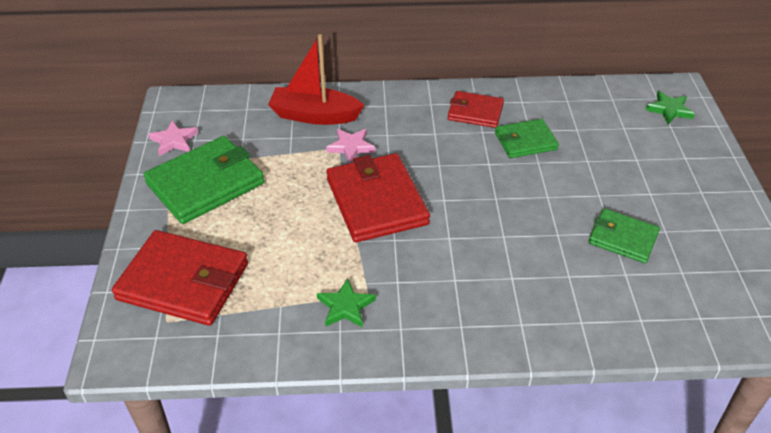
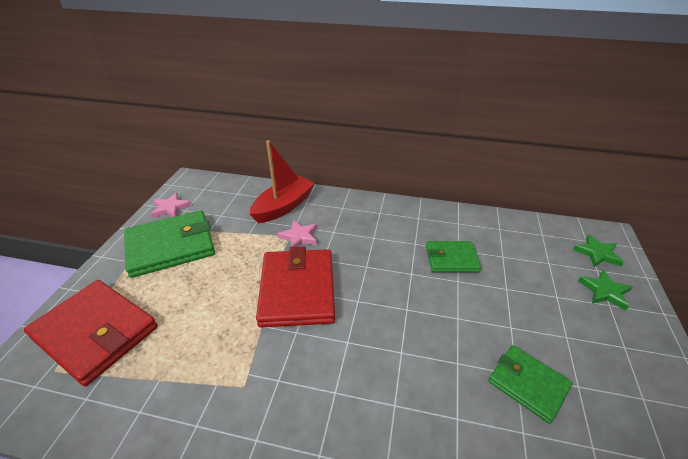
camera: 15 degrees right, 5 degrees down
red boat [268,34,364,125] -> red boat turned 105 degrees clockwise [250,140,315,223]
green star [317,278,376,328] -> green star moved to [578,270,632,311]
red wallet [448,91,504,128] -> none

